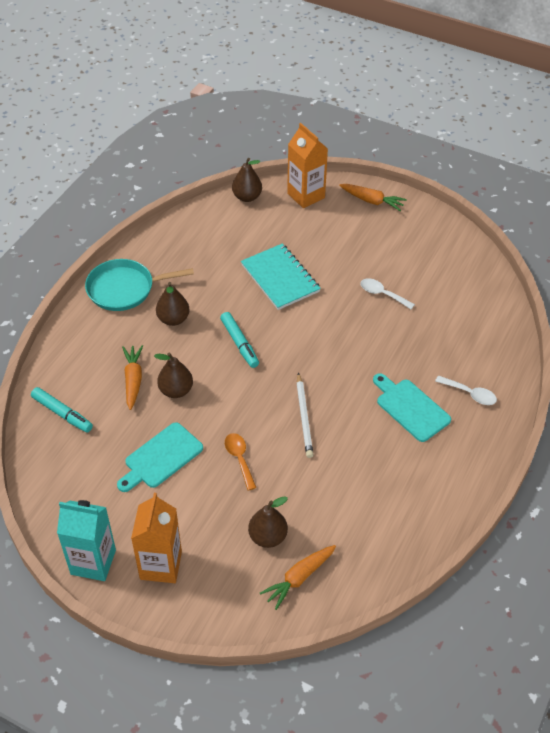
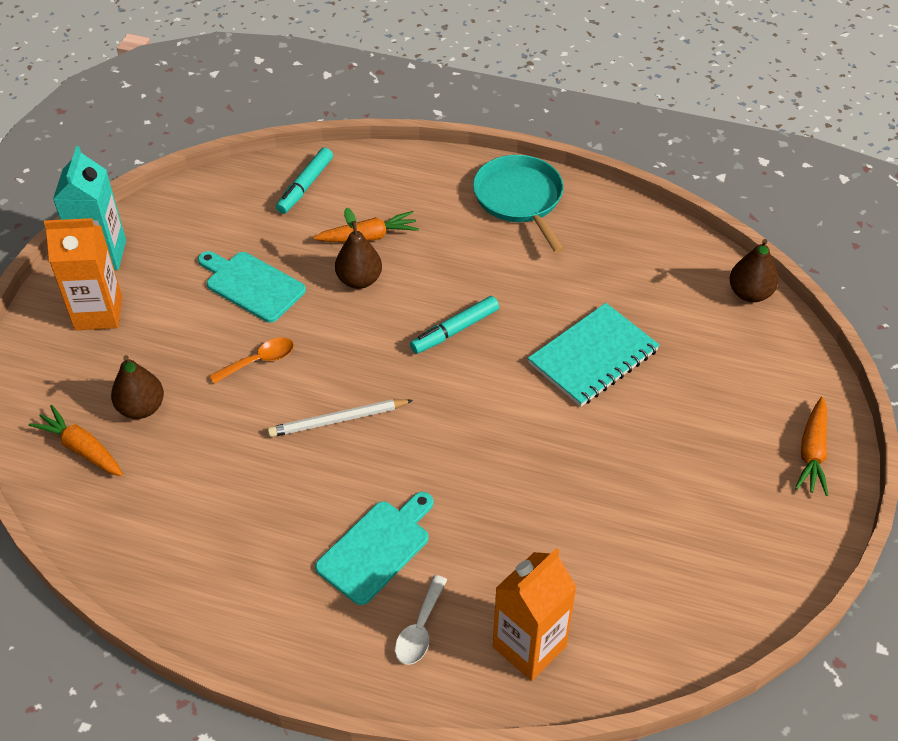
camera: 80 degrees right, 0 degrees up
brown pear [156,282,190,326] -> none
orange carton [287,123,328,208] -> orange carton moved to [493,548,577,681]
white spoon [360,278,415,309] -> none

